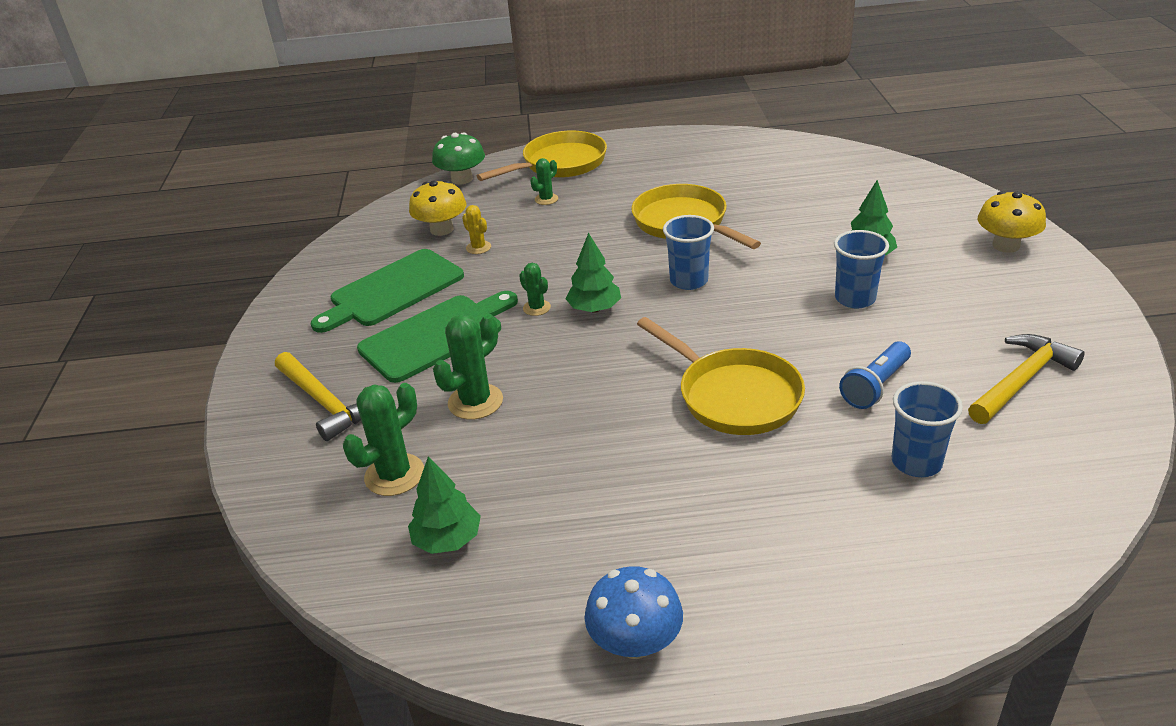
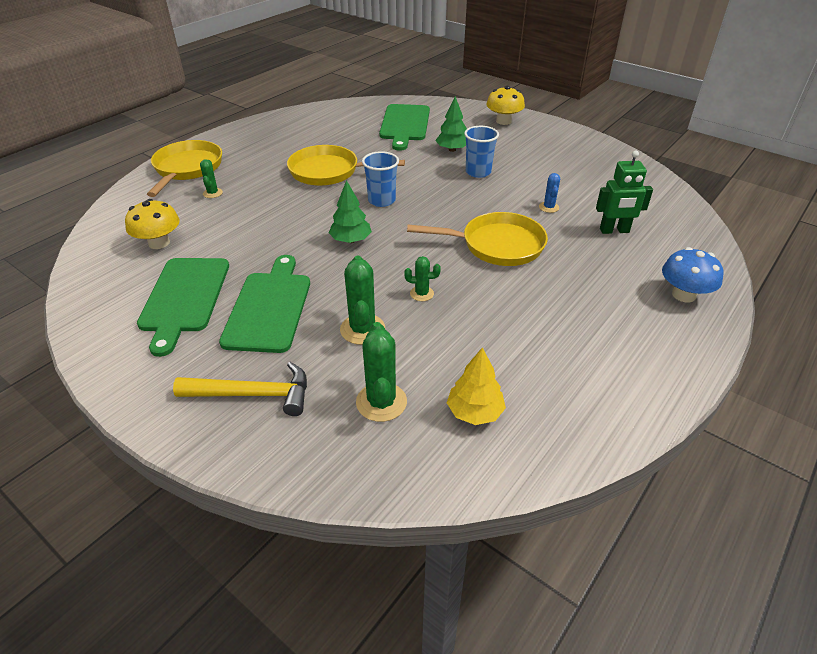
camera: 50 degrees left, 5 degrees up
green tree [408,456,481,554] -> yellow tree [447,347,506,425]
green mushroom [432,132,485,184] -> none
yellow cactus [462,205,491,254] -> none
green cactus [519,263,551,316] -> green cactus moved to [404,256,441,301]
blue mushroom [584,566,683,659] -> blue mushroom moved to [662,247,723,302]
blue flashlight [839,341,911,409] -> blue cactus [539,173,560,213]
blue cup [892,381,963,477] -> green robot [596,150,653,234]
yellow hammer [968,334,1085,424] -> none
none -> green cutting board [379,104,430,151]

